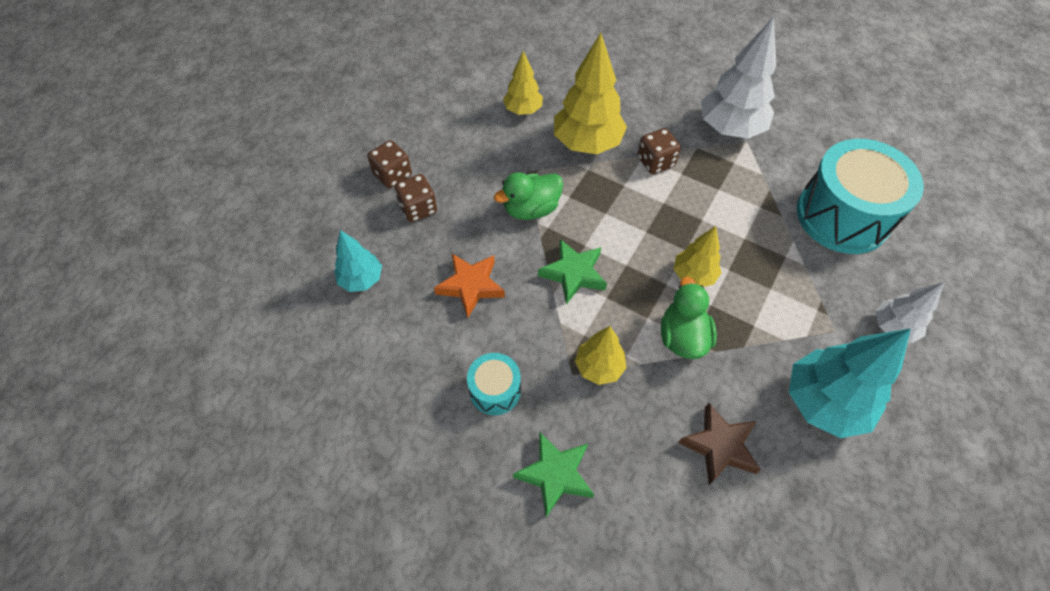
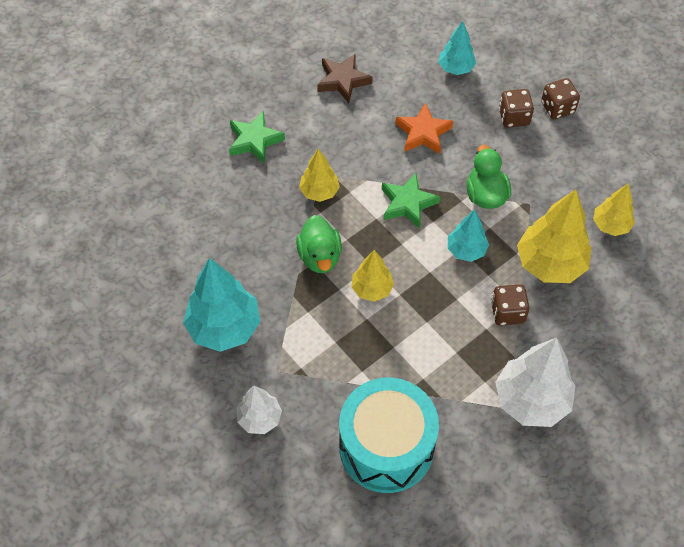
camera: 110 degrees right, 0 degrees up
turquoise drum [467,353,521,415] -> none
green duck [661,277,717,359] -> green duck turned 60 degrees clockwise [296,215,342,273]
brown star [678,403,761,485] -> brown star moved to [317,54,373,103]
none -> turquoise tree [448,209,489,262]

